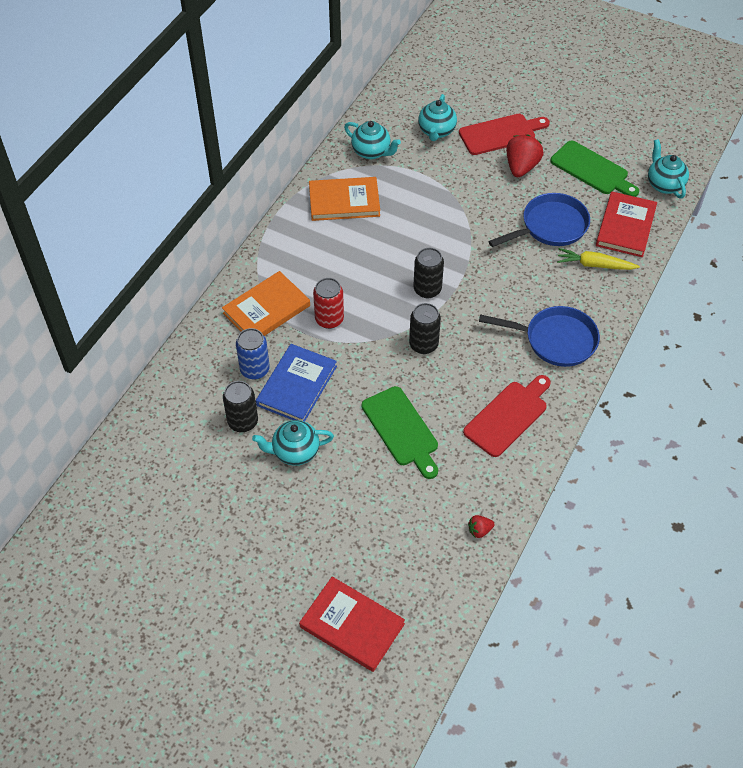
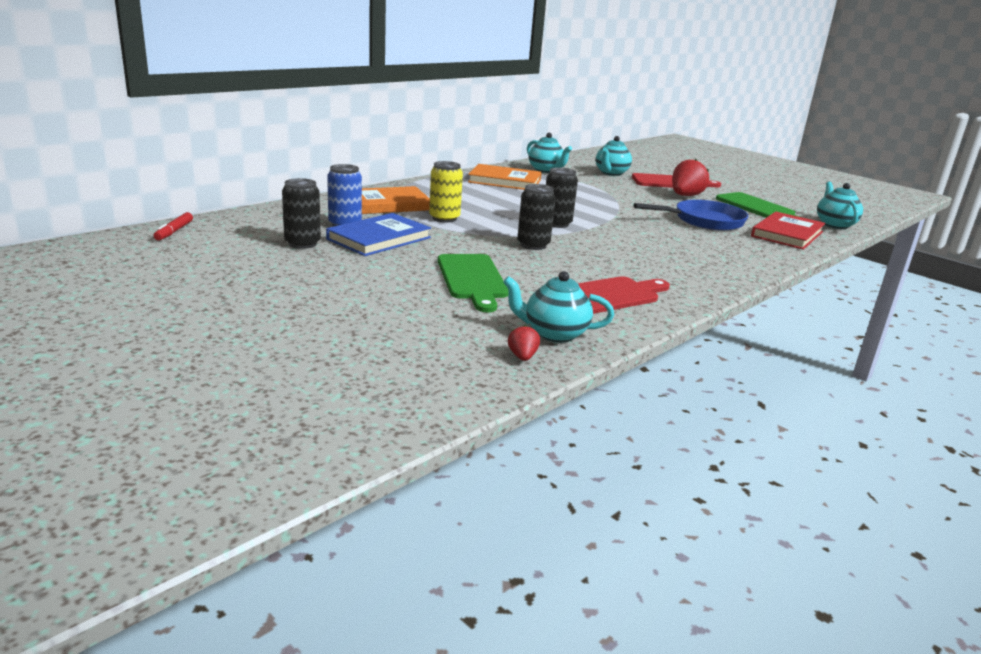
camera: 15 degrees right, 30 degrees down
turquoise teapot [252,420,334,466] -> turquoise teapot moved to [503,271,614,343]
red book [299,576,405,672] -> none
red can [313,278,344,329] -> yellow can [429,161,463,223]
red strawberry [468,515,494,538] -> red strawberry turned 90 degrees clockwise [508,325,540,361]
blue pan [479,306,600,367] -> none
yellow carrot [557,248,640,270] -> none
none -> red marker [153,212,193,241]

